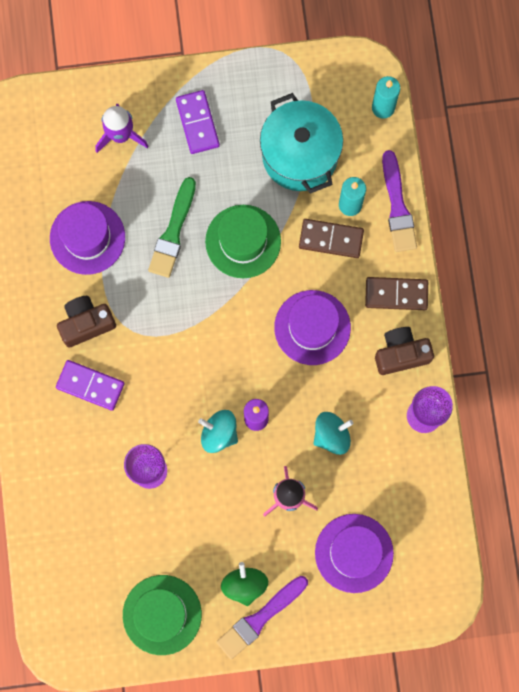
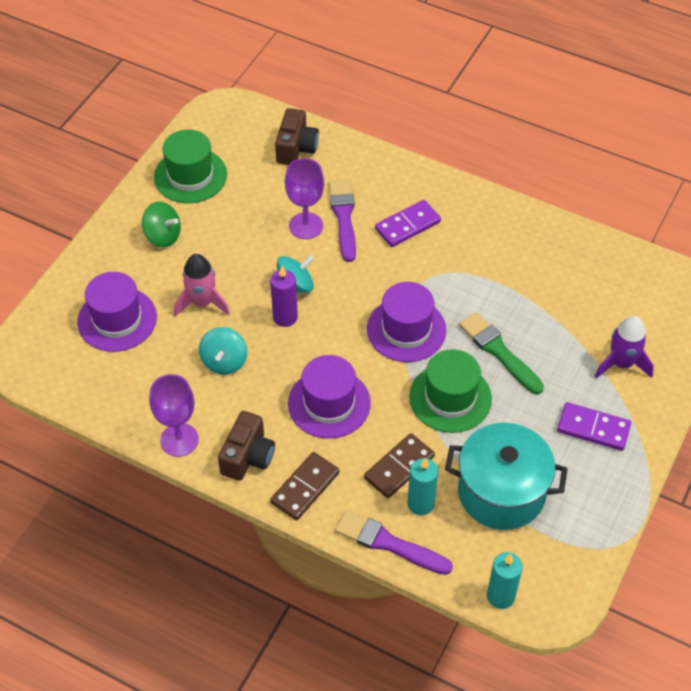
camera: 125 degrees right, 25 degrees down
purple hat [50,201,125,275] -> purple hat moved to [367,282,446,362]
brown camera [57,296,116,347] -> brown camera moved to [275,108,319,165]
purple brush [216,576,308,660] -> purple brush moved to [329,179,356,262]

